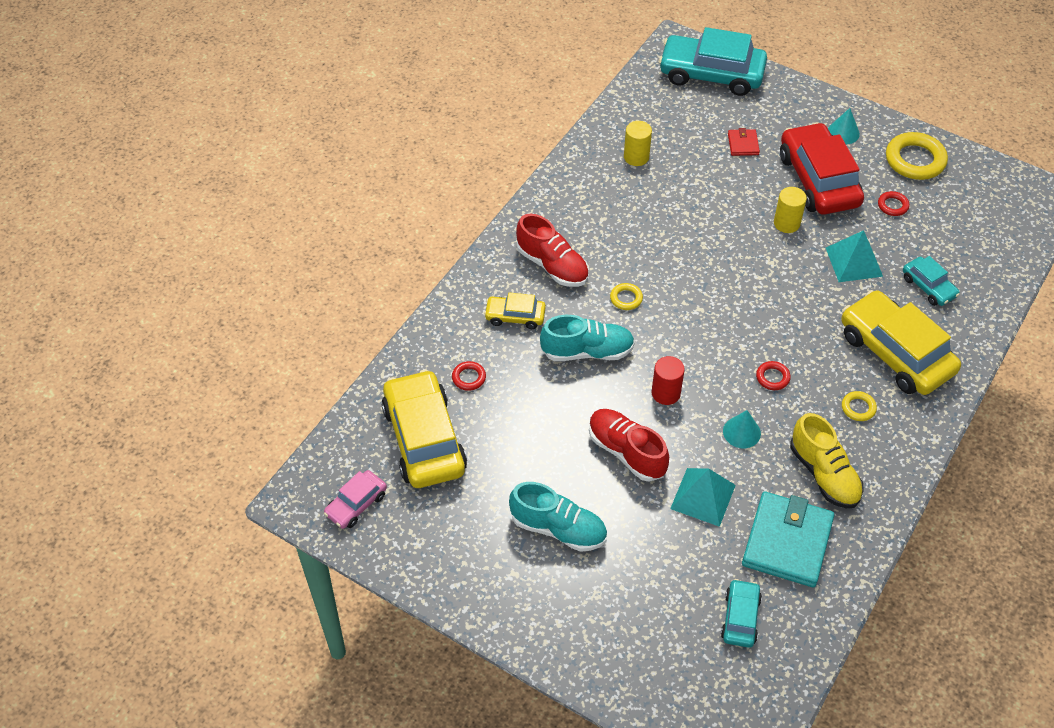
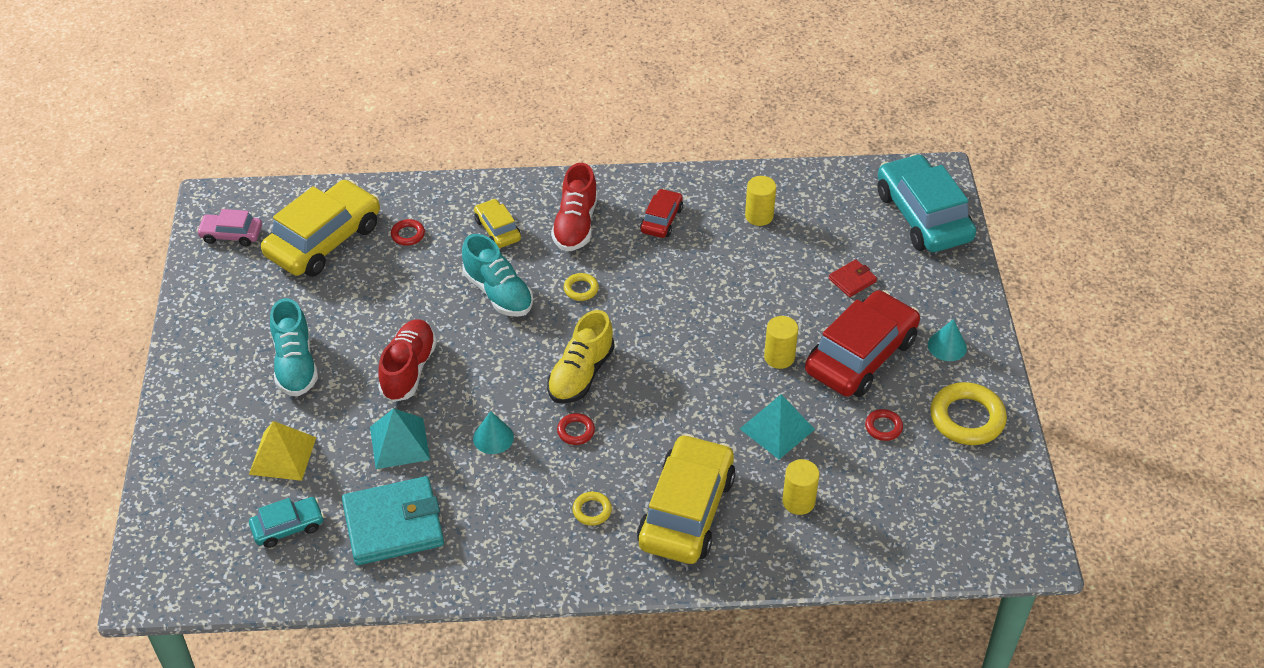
camera: 55 degrees right, 5 degrees down
red cylinder [652,356,685,405] -> none
yellow shoe [790,413,864,508] -> yellow shoe moved to [547,310,614,404]
turquoise car [903,256,960,306] -> yellow cylinder [782,459,819,515]
none -> yellow pyramid [249,421,316,481]
none -> red car [640,189,683,238]

